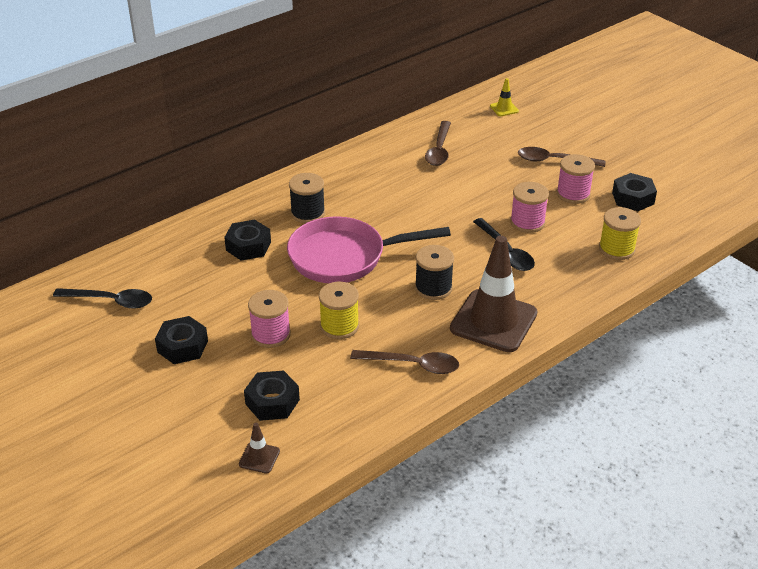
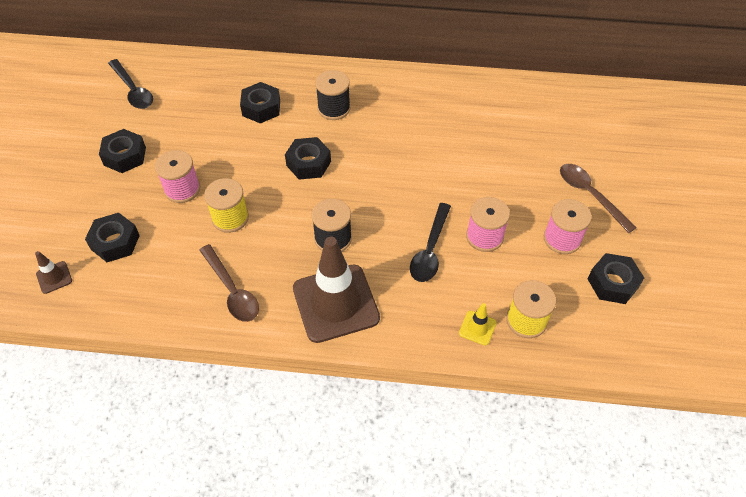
camera: 45 degrees right, 15 degrees up
pink pan [287,216,451,283] -> black nut [285,137,331,180]
brown spoon [425,121,451,166] -> none
yellow traffic cone [490,78,519,116] -> yellow traffic cone moved to [459,303,497,346]

